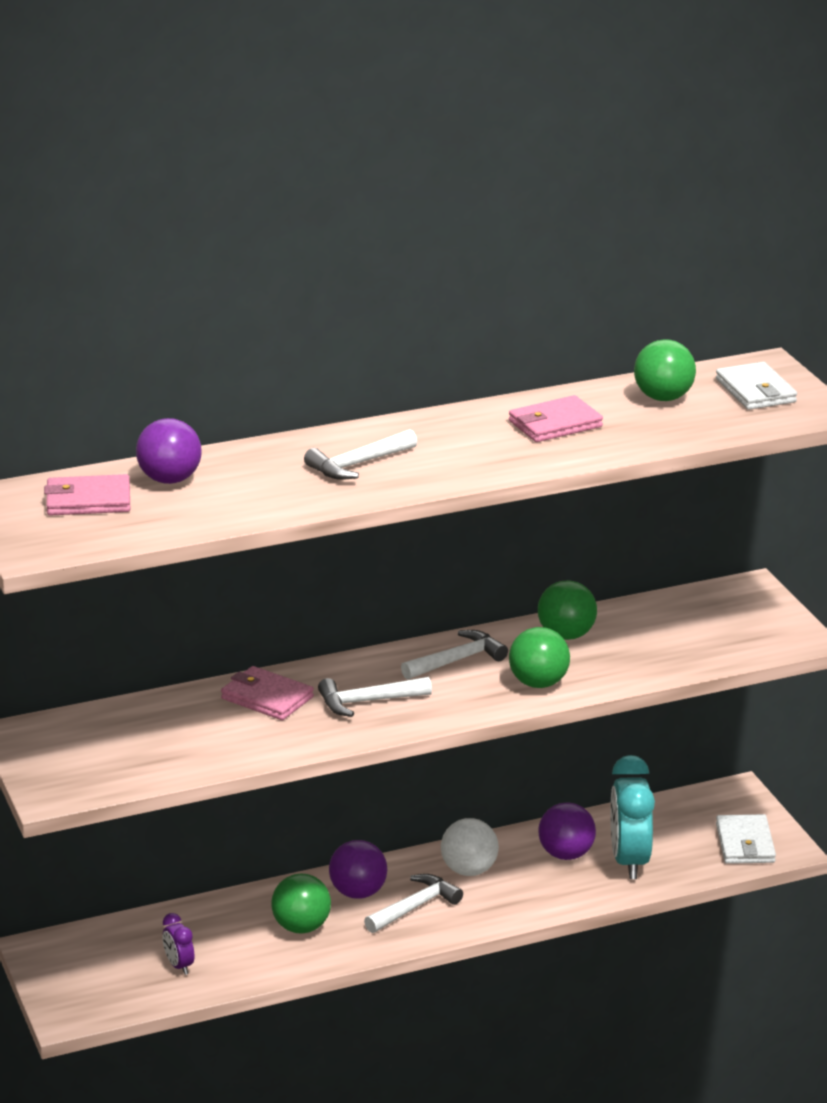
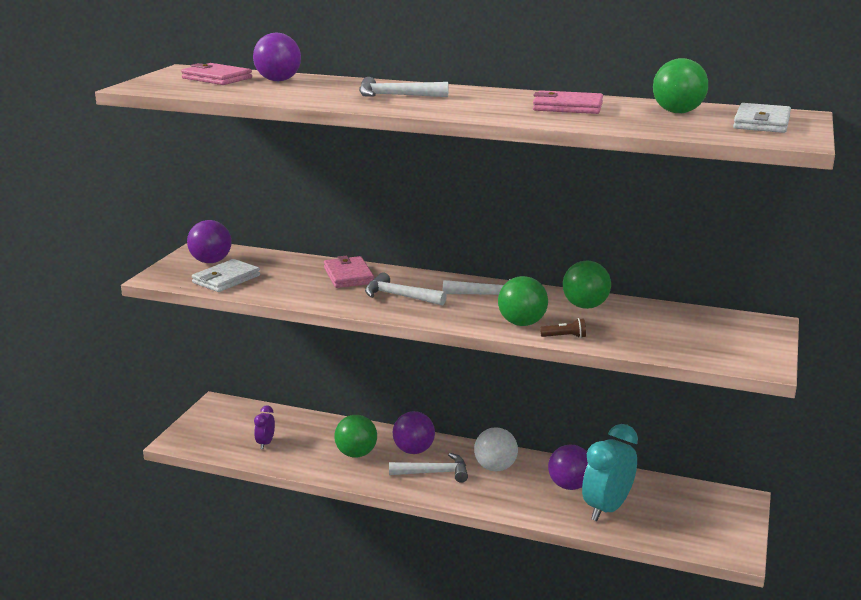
camera: 40 degrees right, 5 degrees down
white wallet [716,814,776,864] -> white wallet moved to [192,259,260,292]
none -> purple ball [187,220,231,263]
none -> brown flashlight [540,318,586,338]

